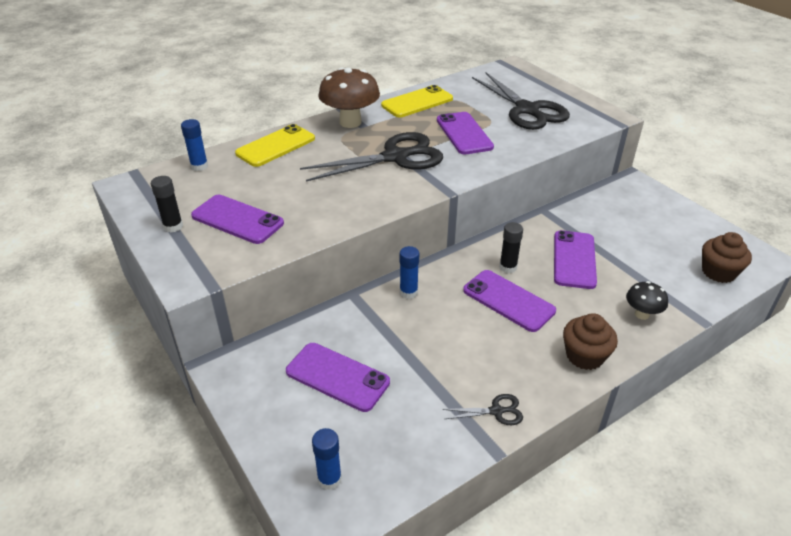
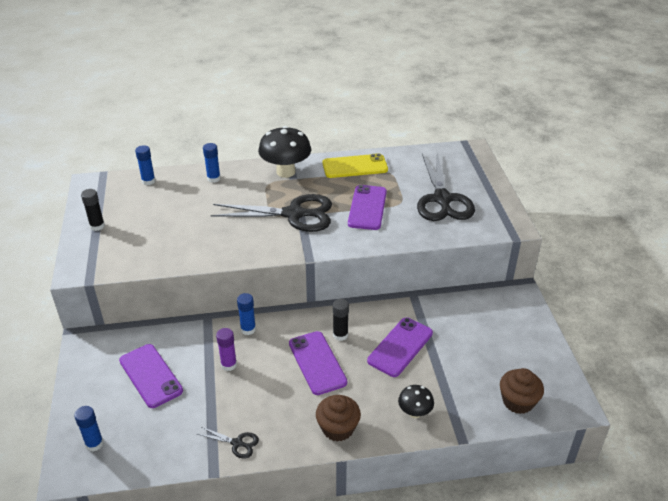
camera: 25 degrees right, 0 degrees up
purple phone [191,195,284,244] -> none
yellow phone [235,124,315,167] -> blue glue stick [203,143,221,183]
brown mushroom [318,68,380,128] -> black mushroom [258,126,311,178]
none -> purple glue stick [216,328,237,371]

